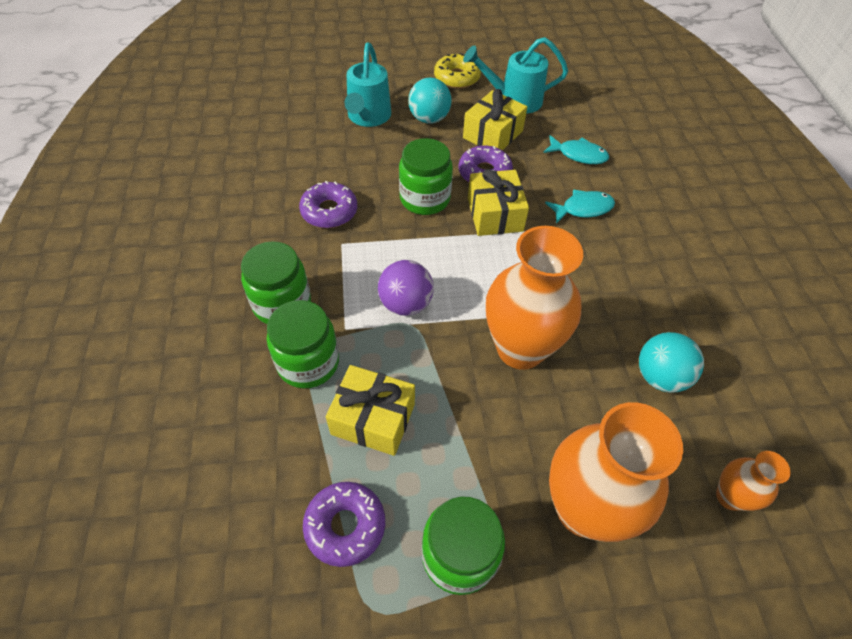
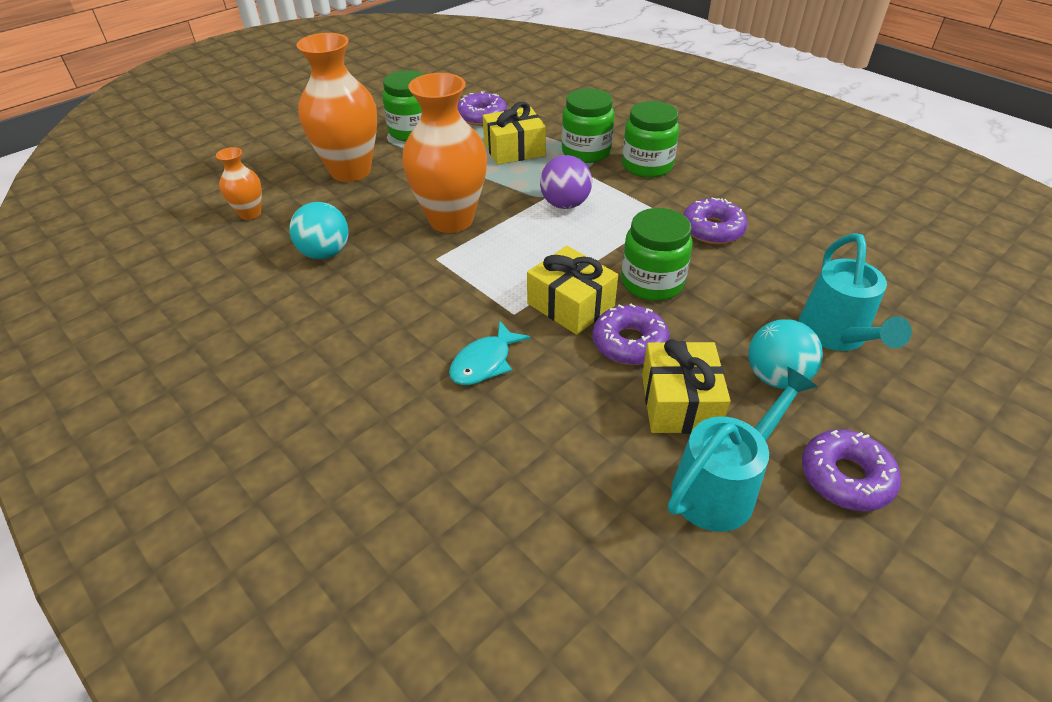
camera: 145 degrees right, 10 degrees down
turquoise watering can [345,42,391,127] -> turquoise watering can turned 150 degrees counterclockwise [798,233,912,351]
yellow donut [434,53,481,89] -> purple donut [802,429,901,511]
turquoise fish [543,135,609,164] -> none

